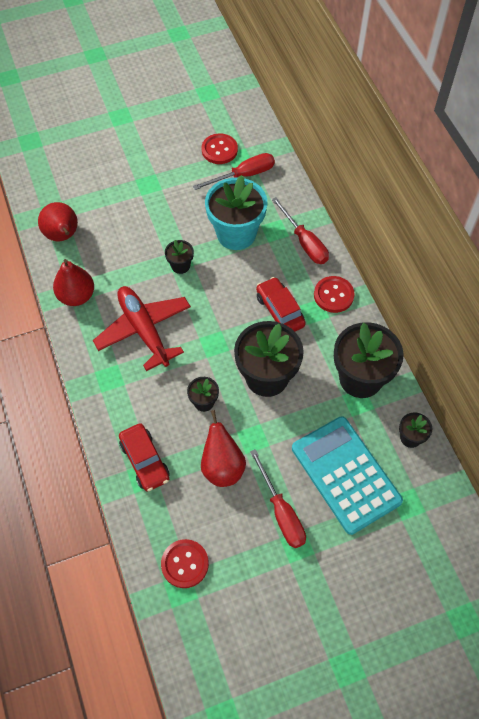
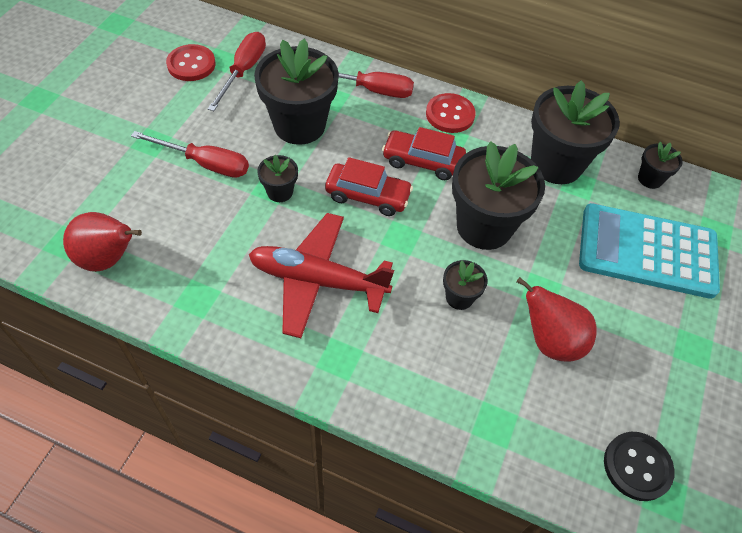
camera: 50 degrees left, 5 degrees down
red pear [53,259,94,306] -> none
red car [119,423,170,492] -> red car moved to [325,157,413,216]
red button [161,539,209,588] -> black button [604,432,675,501]
turquoise flower pot [205,175,268,250] -> black flower pot [254,39,339,145]
red screwdriver [250,449,306,548] -> red screwdriver moved to [131,131,249,178]

